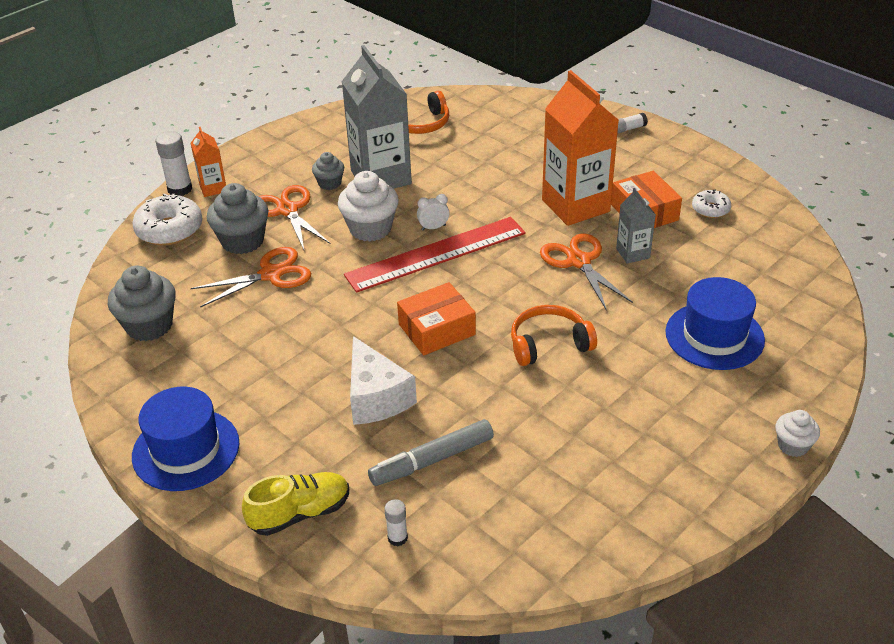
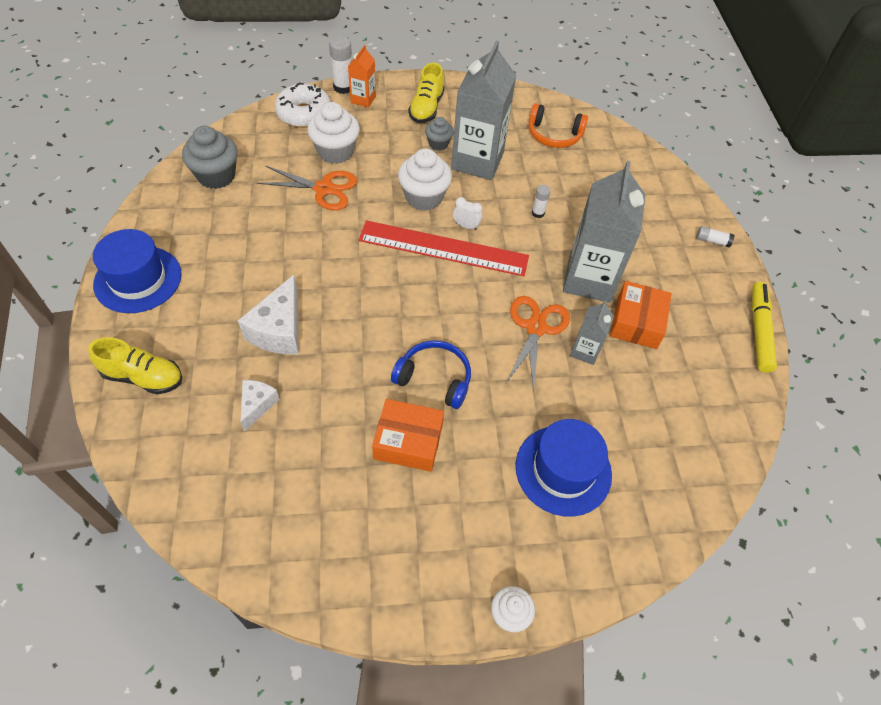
camera: 35 degrees right, 15 degrees up
grey cupcake [207,183,268,254] -> white cupcake [307,102,360,164]
orange scissors [258,185,330,252] -> none
grey marker [368,419,494,486] -> white cheese [240,380,280,432]
white glue stick [385,499,408,546] -> white glue stick moved to [532,185,551,218]
orange box [397,282,476,355] -> orange box moved to [372,399,444,472]
orange headphones [511,305,597,366] -> blue headphones [391,340,471,409]
orange carton [542,70,619,226] -> grey carton [563,161,646,303]
white donut [692,189,731,218] -> none
none -> yellow shoe [408,63,445,123]
none -> yellow marker [752,282,777,373]

